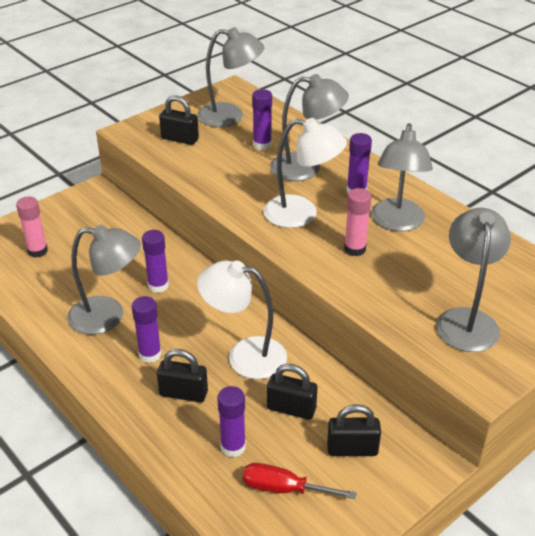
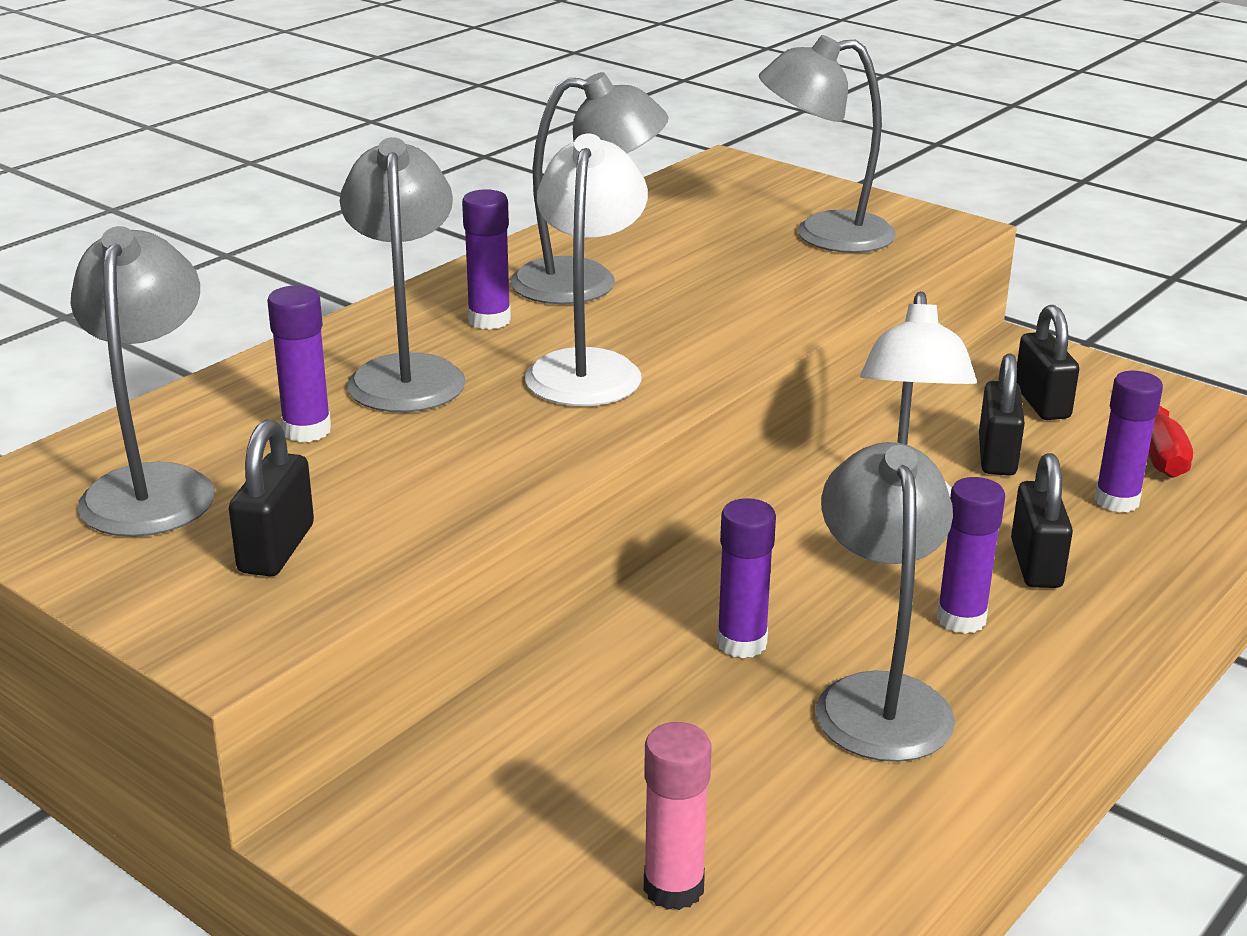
camera: 100 degrees left, 10 degrees down
pink glue stick [344,188,372,256] -> none

